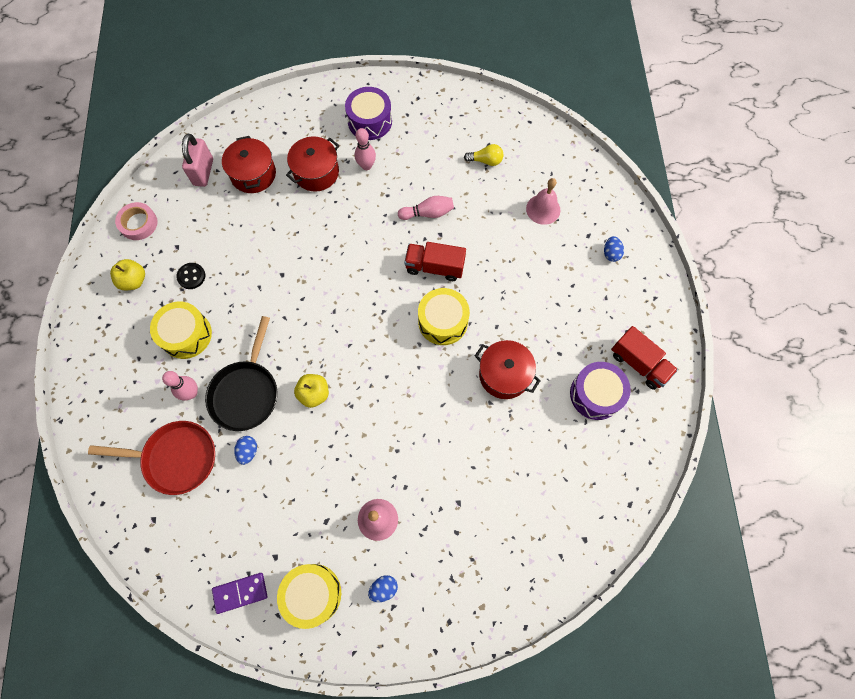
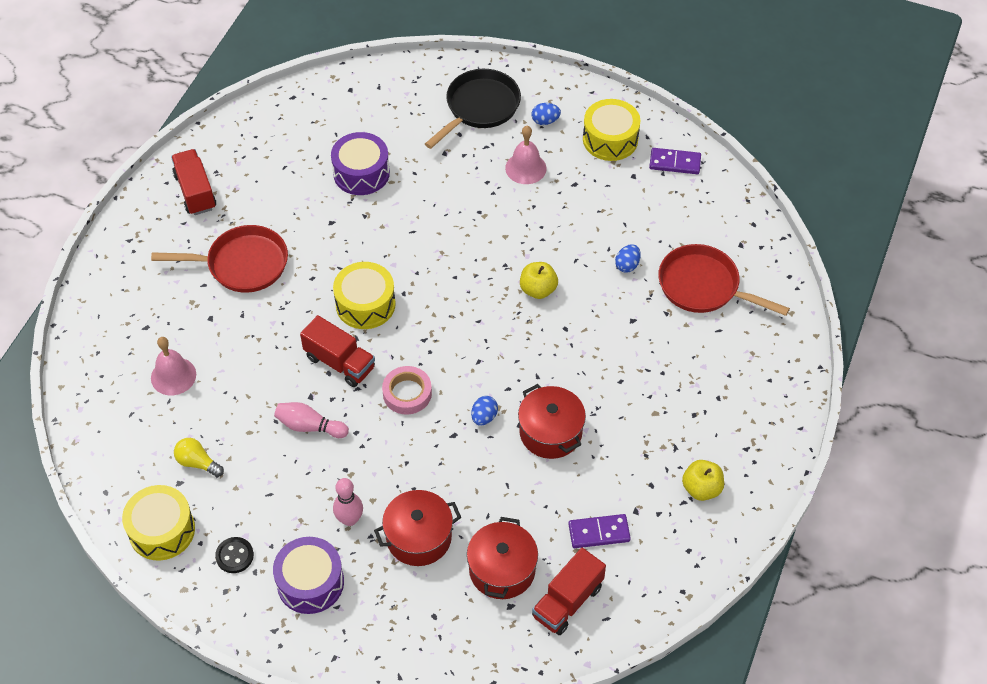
camera: 155 degrees left, 15 degrees down
pink tape [115,202,157,240] -> pink tape moved to [382,366,432,415]
yellow drum [150,302,212,359] -> yellow drum moved to [122,485,195,561]
pink bowling pin [162,371,198,401] -> none
black button [176,263,205,289] -> black button moved to [215,537,254,573]
pink padlock [182,134,213,187] -> red truck [532,548,606,635]
black pan [205,316,277,431] -> black pan moved to [425,69,521,149]
red pot [475,340,540,399] -> red pot moved to [518,384,586,459]
purple drum [570,362,631,420] -> purple drum moved to [331,132,390,195]
blue egg [604,236,624,262] -> blue egg moved to [471,396,498,426]
none -> red pan [151,225,288,293]
none -> purple domino [568,514,631,548]

